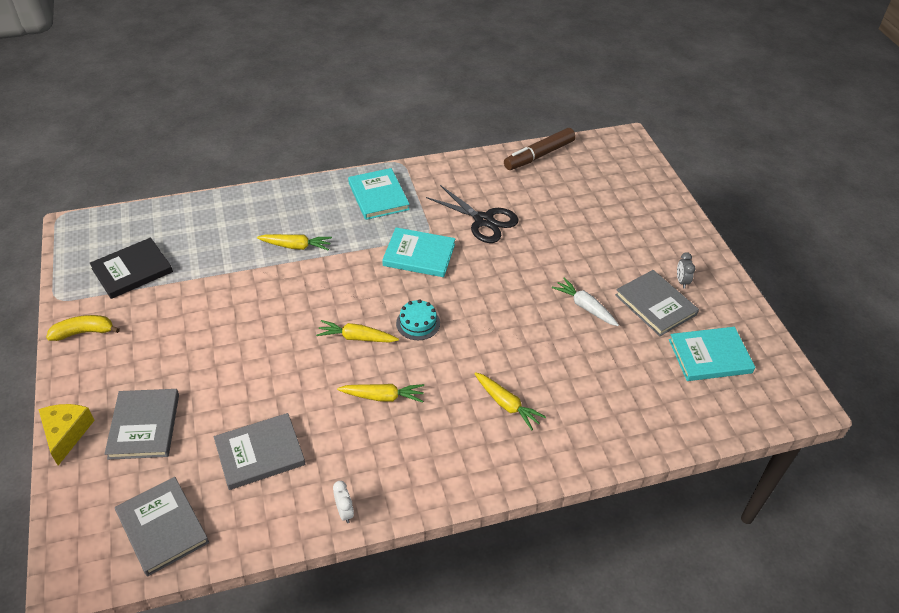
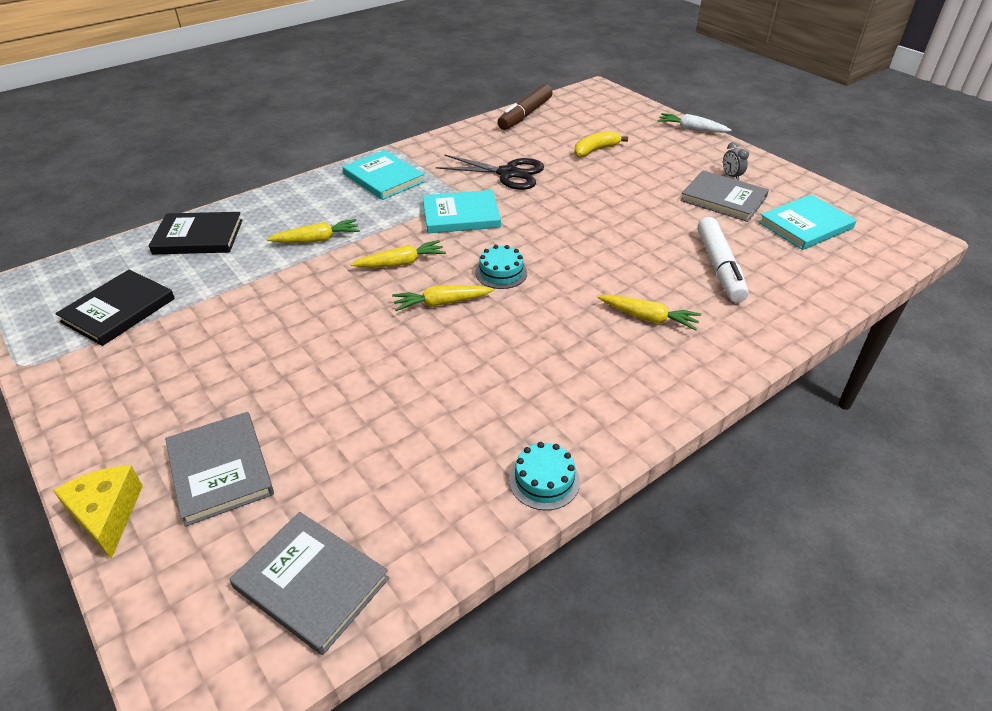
camera: 20 degrees left, 5 degrees down
yellow banana [46,315,120,341] -> yellow banana moved to [575,131,628,158]
grey book [214,413,305,490] -> none
white clock [333,481,354,523] -> turquoise cake [509,442,580,510]
yellow carrot [337,384,424,403] -> yellow carrot moved to [350,240,446,267]
white carrot [552,278,619,326] -> white carrot moved to [657,113,731,133]
none -> black book [149,212,243,255]
none -> white marker [697,217,749,303]

